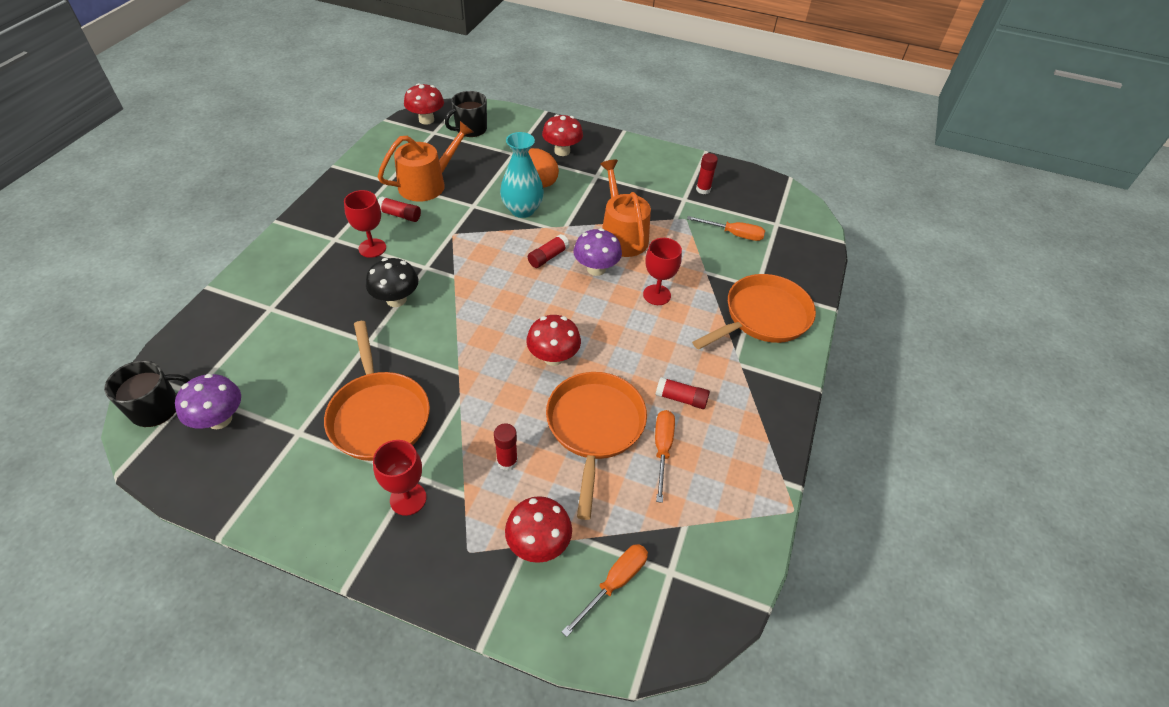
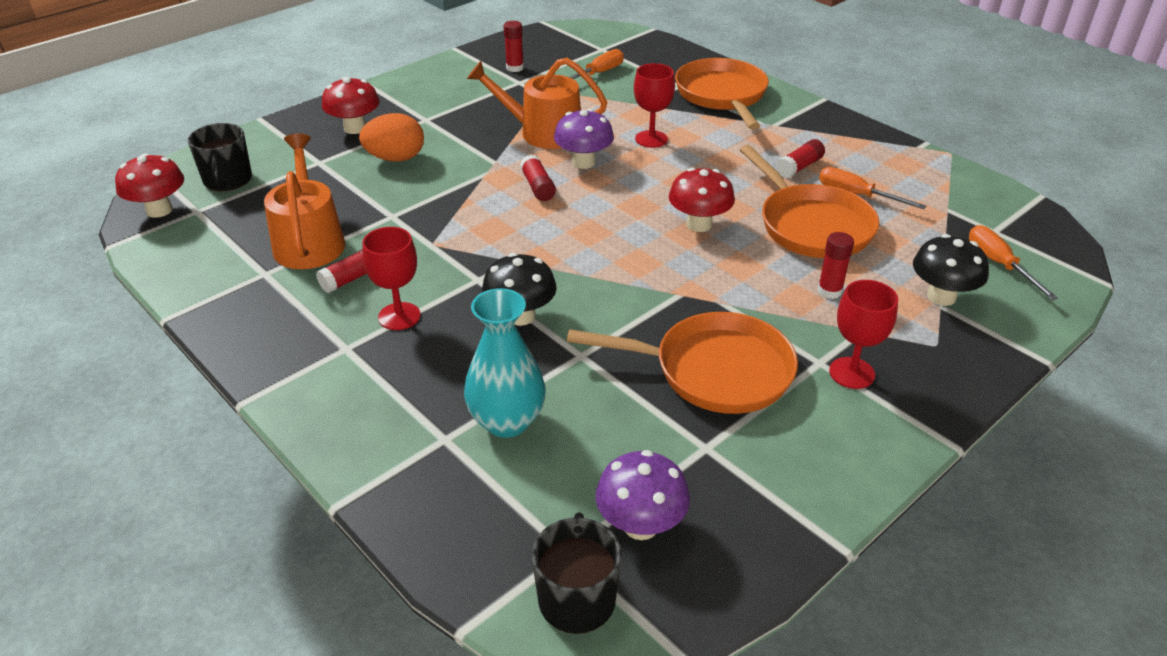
camera: 60 degrees left, 10 degrees down
turquoise vase [500,132,544,218] -> turquoise vase moved to [464,288,546,438]
red mushroom [505,496,572,563] -> black mushroom [913,234,989,306]
orange pan [546,372,647,520] -> orange pan turned 150 degrees counterclockwise [740,145,880,258]

